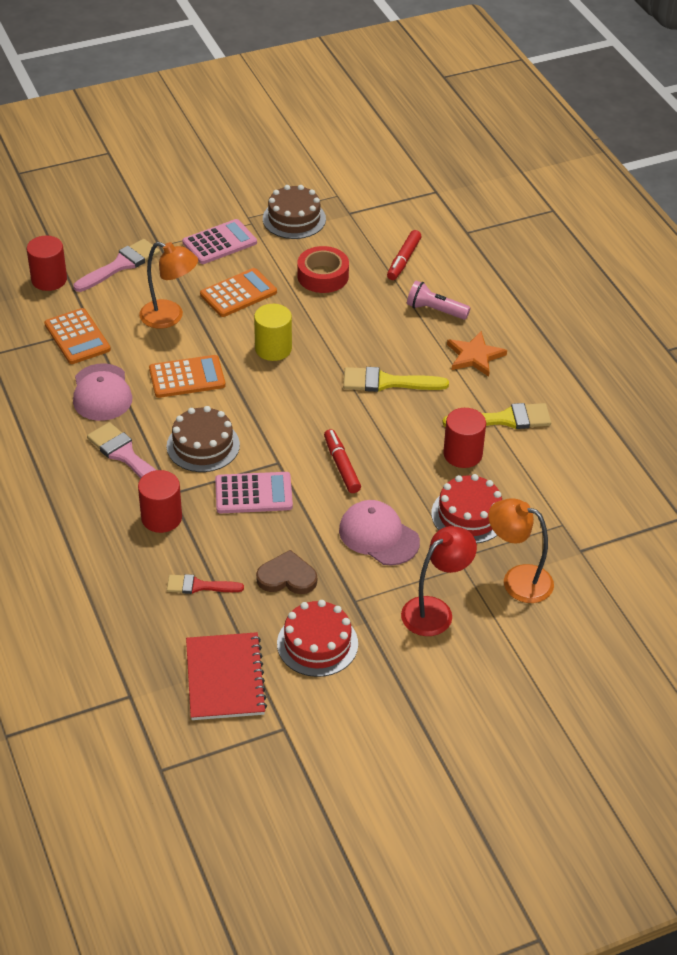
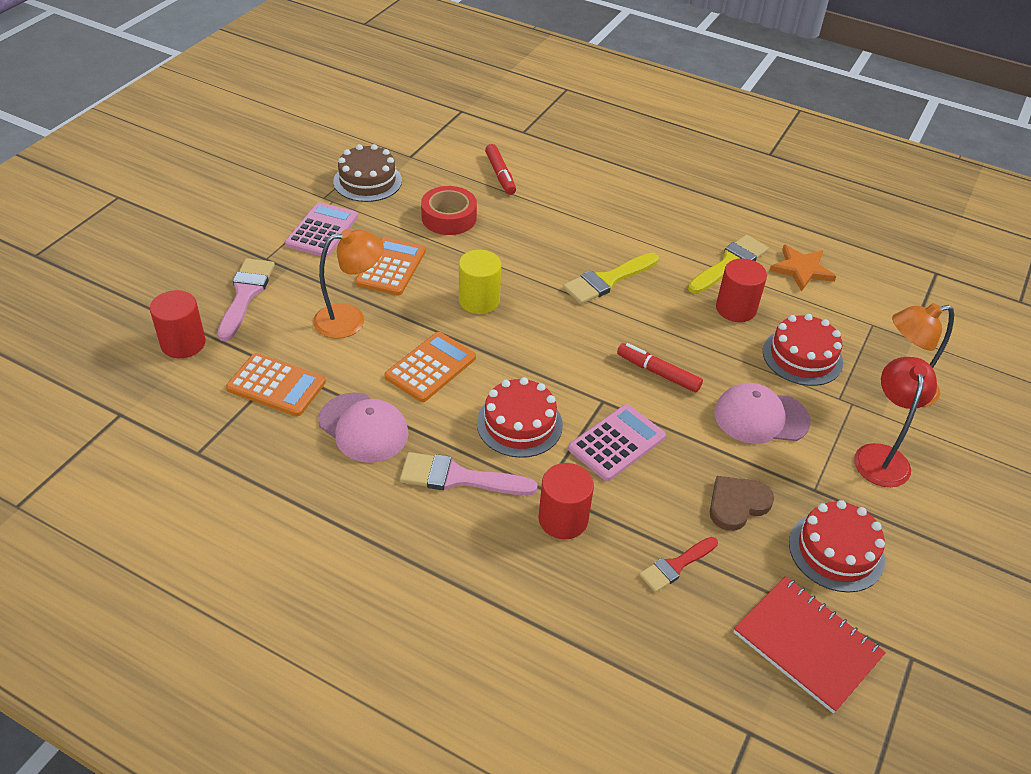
camera: 40 degrees left, 0 degrees up
brown cake [167,406,240,472] -> red cake [477,377,563,458]
pink flashlight [407,281,470,320] -> none
orange star [447,331,507,377] -> orange star moved to [769,245,836,292]

